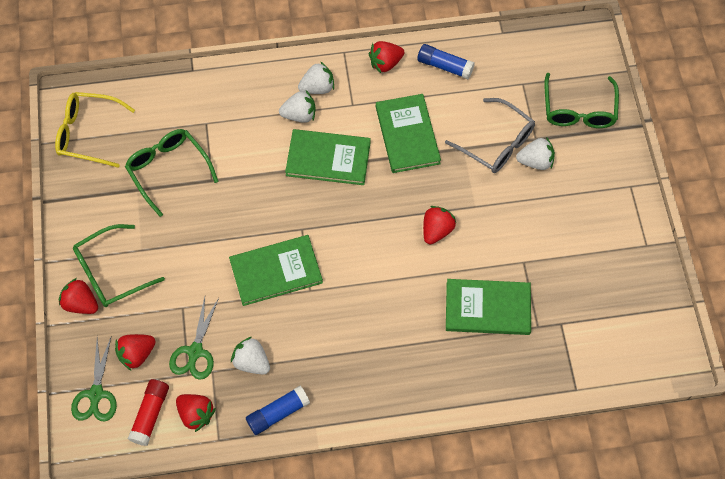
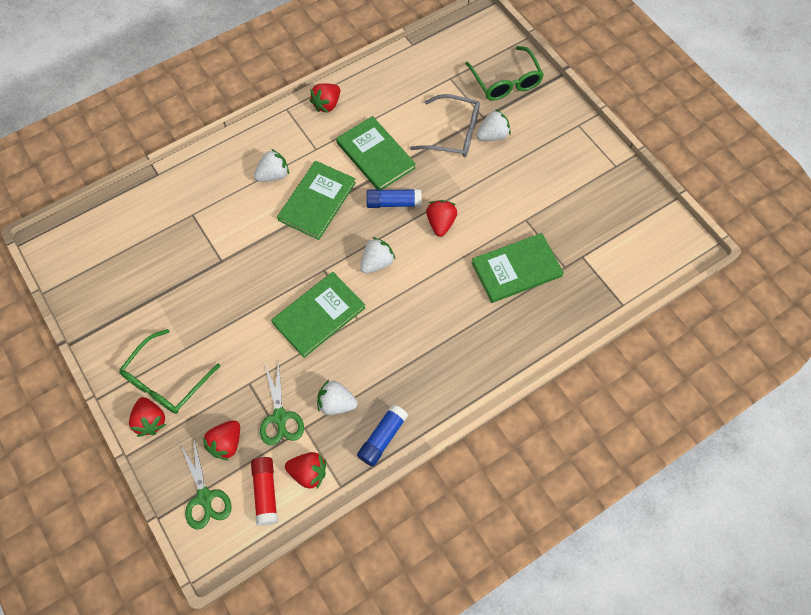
camera: 25 degrees left, 0 degrees up
yellow glasses [55,92,135,168] -> none
red strawberry [59,278,98,314] -> red strawberry turned 120 degrees counterclockwise [129,397,166,437]
green glasses [125,129,219,217] -> none
green book [285,129,371,185] -> green book turned 45 degrees counterclockwise [277,161,356,240]
white strawberry [298,61,334,94] -> white strawberry moved to [360,237,395,273]
blue glue stick [417,44,475,79] -> blue glue stick moved to [366,189,422,208]

